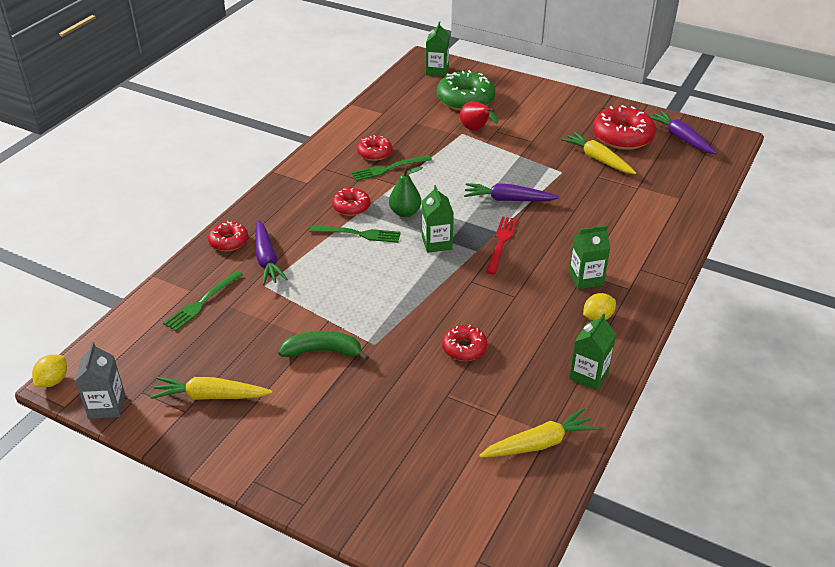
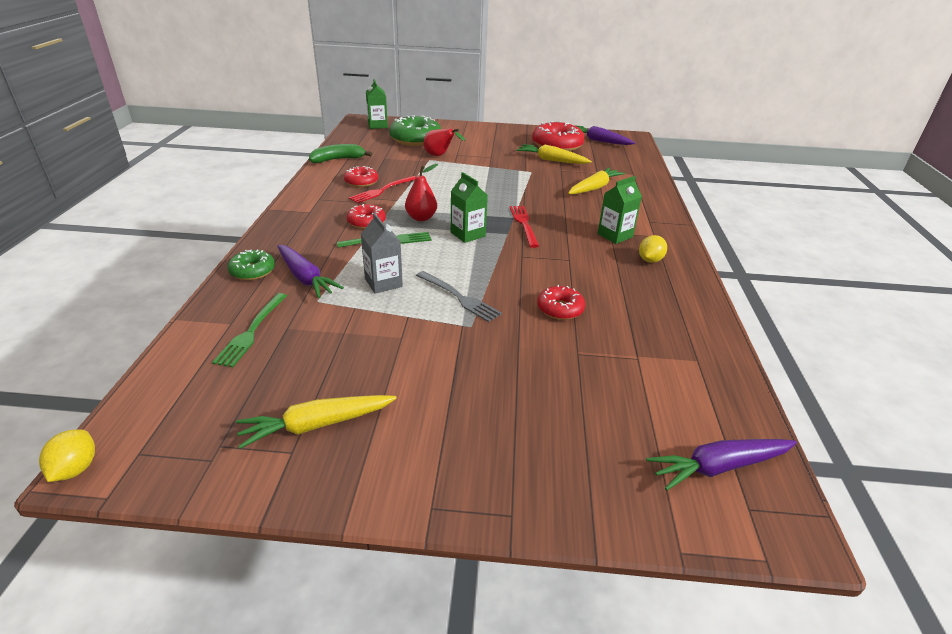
camera: 25 degrees left, 5 degrees down
grey carton [75,342,125,419] -> grey carton moved to [361,213,403,293]
red donut [208,221,248,251] -> green donut [227,250,275,280]
green banana [278,331,369,361] -> green banana moved to [309,144,373,163]
green fork [351,155,432,181] -> red fork [349,176,416,203]
green pear [389,166,423,217] -> red pear [405,164,438,221]
purple carrot [464,183,560,201] -> purple carrot moved to [646,439,797,490]
yellow carrot [479,408,599,457] -> yellow carrot moved to [568,168,625,194]
green carton [569,313,616,390] -> none
none -> grey fork [416,271,502,322]

